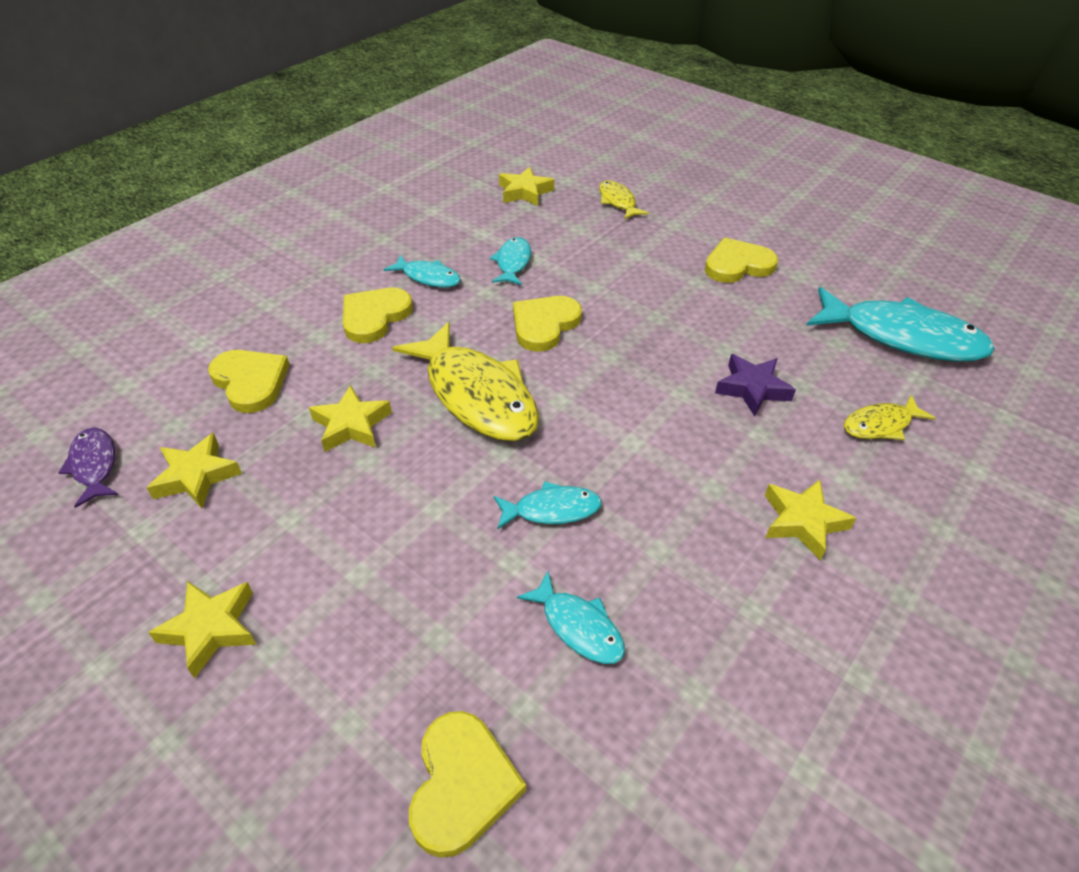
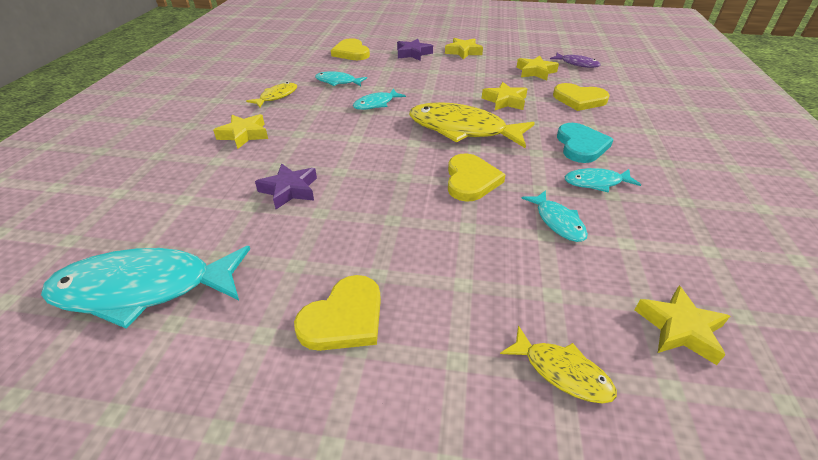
camera: 150 degrees right, 5 degrees down
yellow heart [343,288,413,343] -> turquoise heart [557,123,614,163]
yellow fish [843,395,936,440] -> yellow fish moved to [246,82,297,107]
none -> purple star [397,39,433,61]

